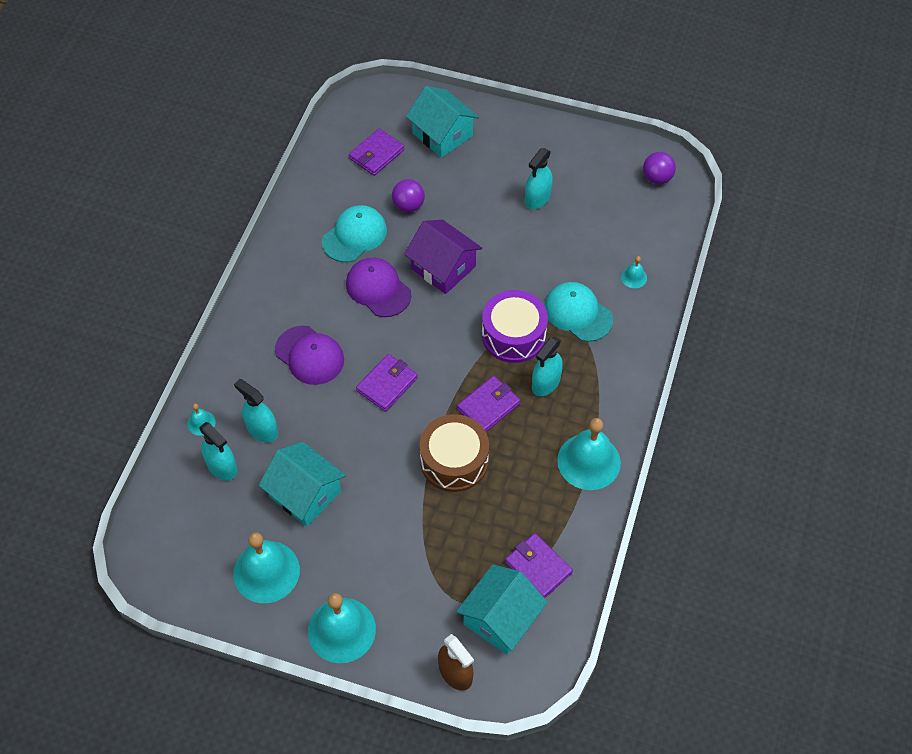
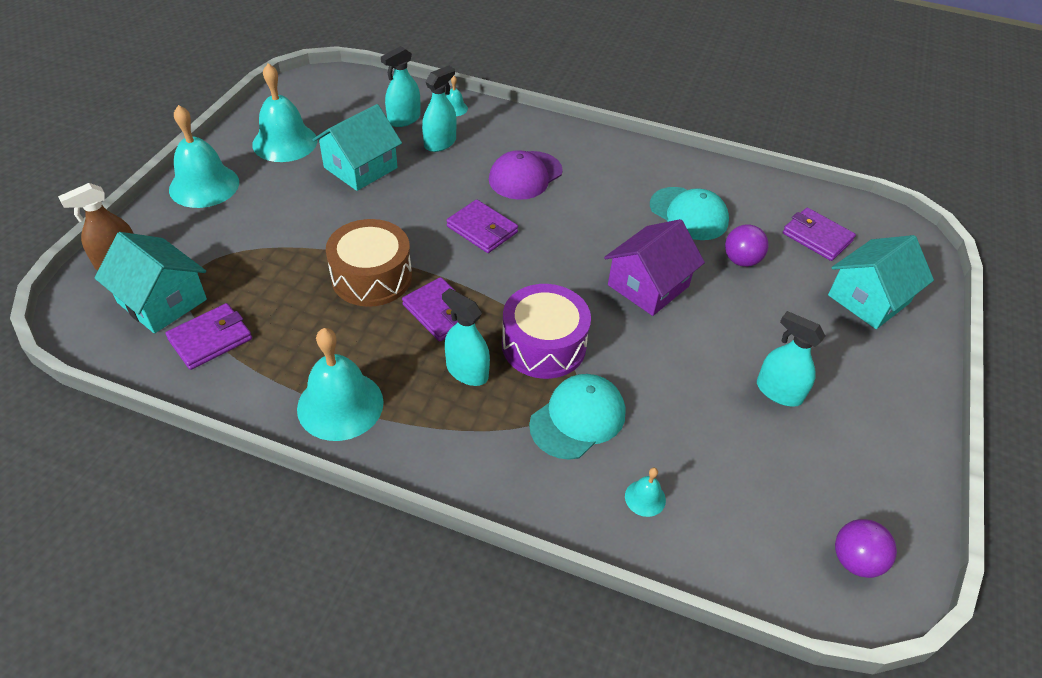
camera: 90 degrees right, 10 degrees down
purple cap [346,258,411,317] -> none

